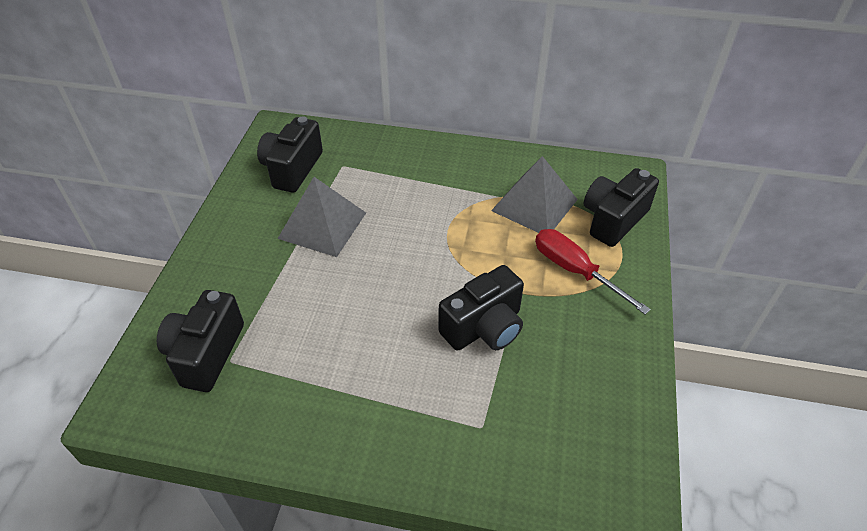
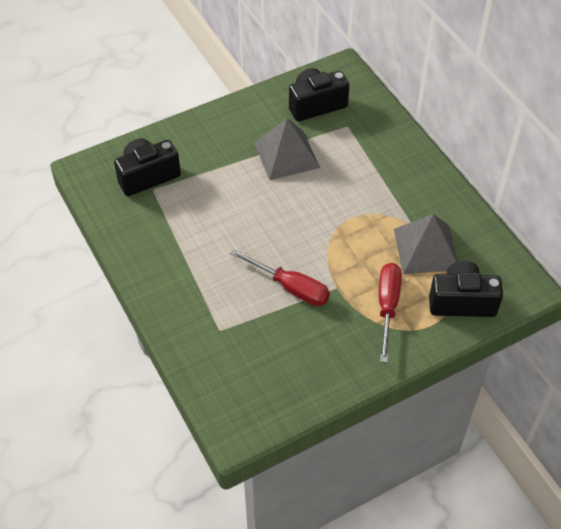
camera: 50 degrees right, 5 degrees up
black camera [438,265,524,351] -> red screwdriver [230,249,330,306]

